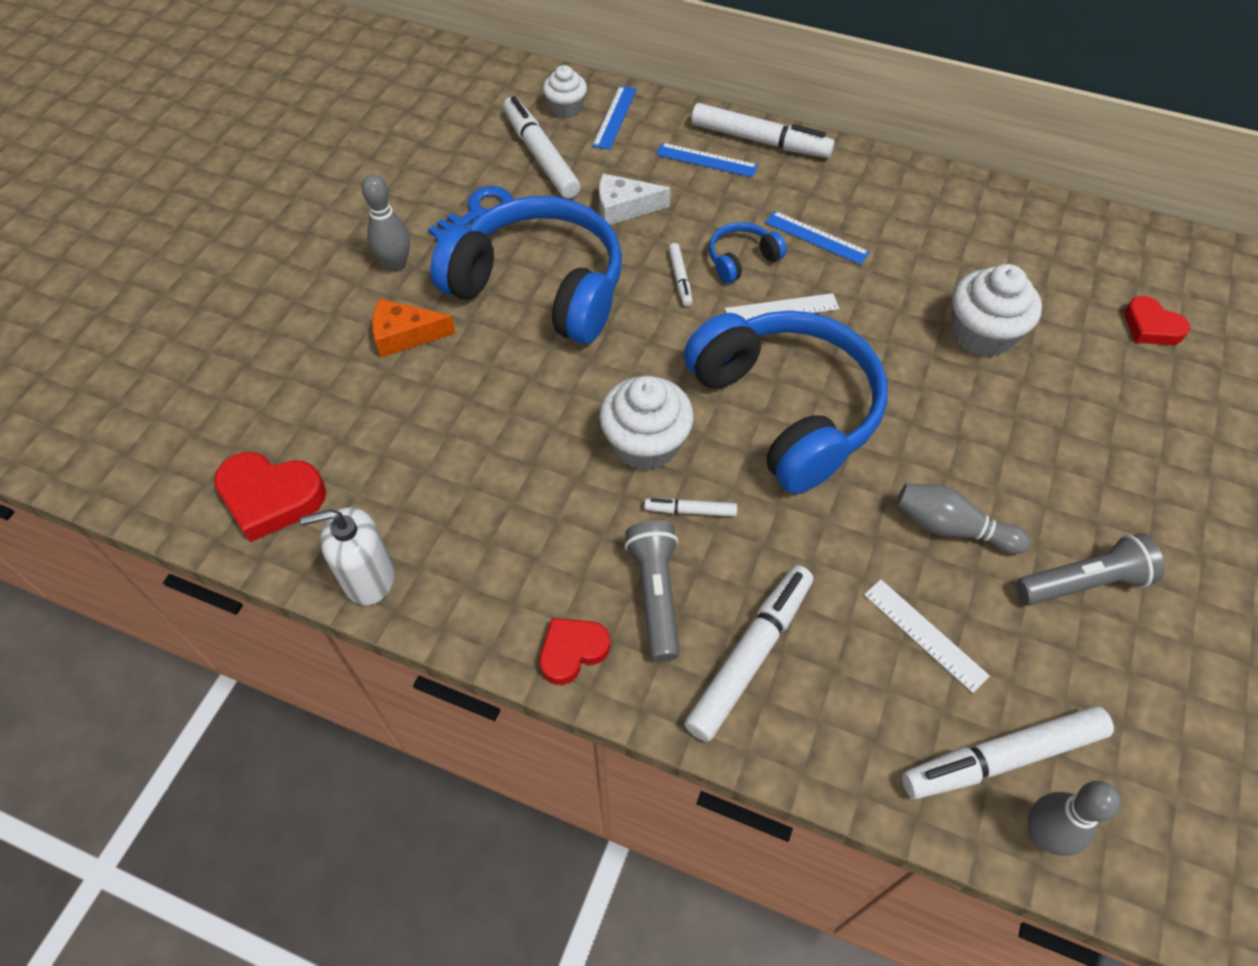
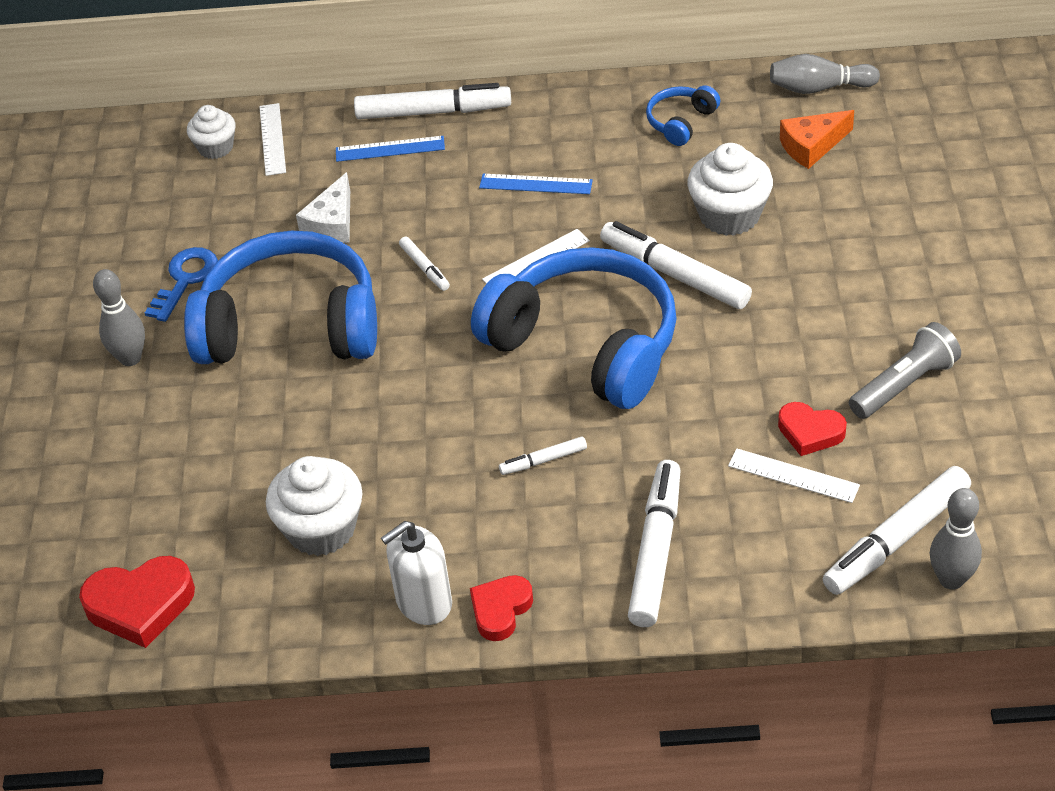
camera: 20 degrees left, 10 degrees down
white soap dispenser [300,507,394,605] -> white soap dispenser moved to [381,521,452,625]
orange cheese [372,298,456,358] -> orange cheese moved to [780,110,854,169]
white marker [503,96,581,199] -> white marker moved to [600,221,752,309]
blue ruler [592,86,637,150] -> white ruler [259,103,286,176]
white cheese [599,173,671,225] -> white cheese turned 45 degrees counterclockwise [296,172,350,243]
white cupcake [599,376,694,471] -> white cupcake moved to [266,456,362,556]
grey flashlight [625,520,680,662] -> none
blue headphones [709,222,787,283] -> blue headphones moved to [646,85,720,146]
grey bowling pin [896,483,1030,554] -> grey bowling pin moved to [770,54,880,94]
red heart [1124,296,1190,345] -> red heart moved to [778,402,847,456]

